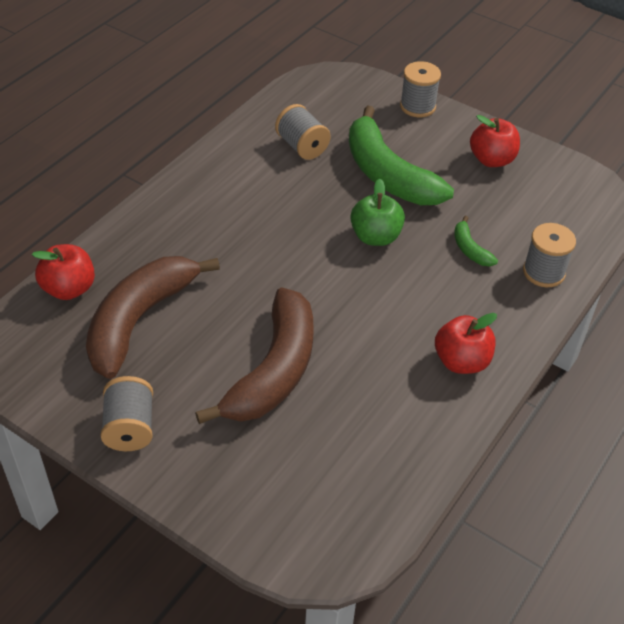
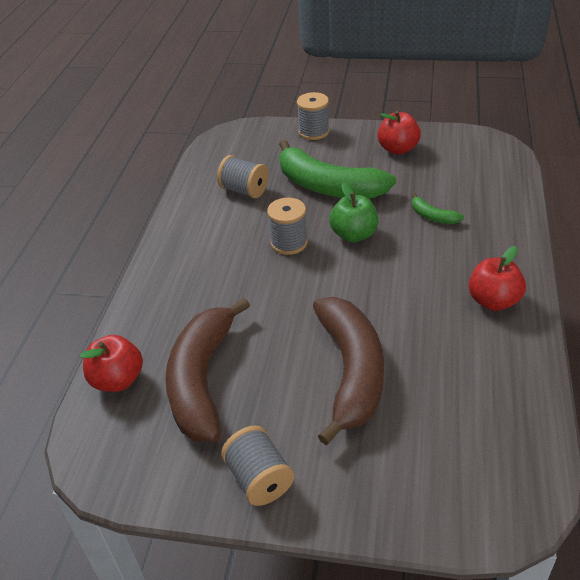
camera: 20 degrees left, 5 degrees down
grey spool [523,223,576,287] -> grey spool moved to [267,198,308,255]

